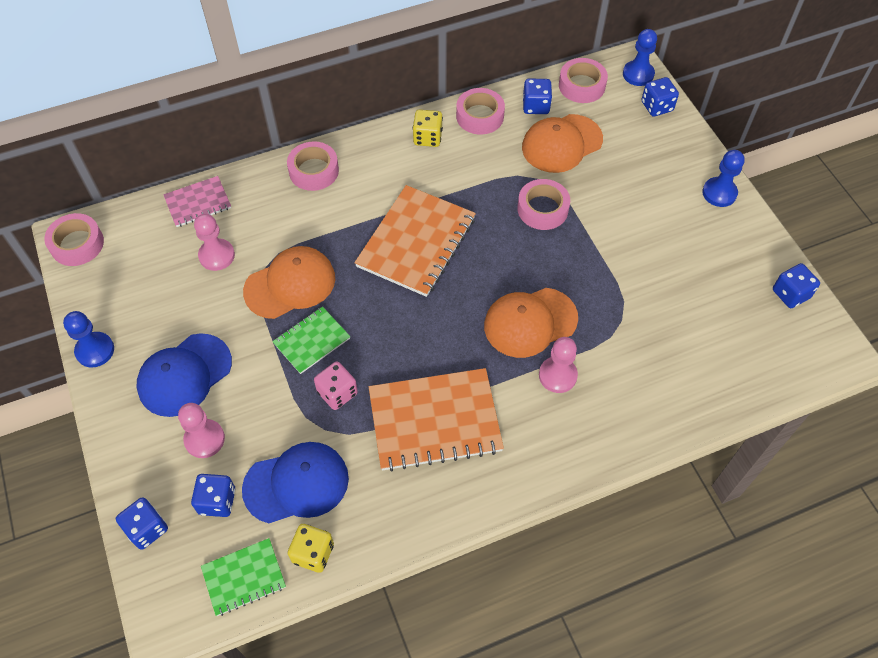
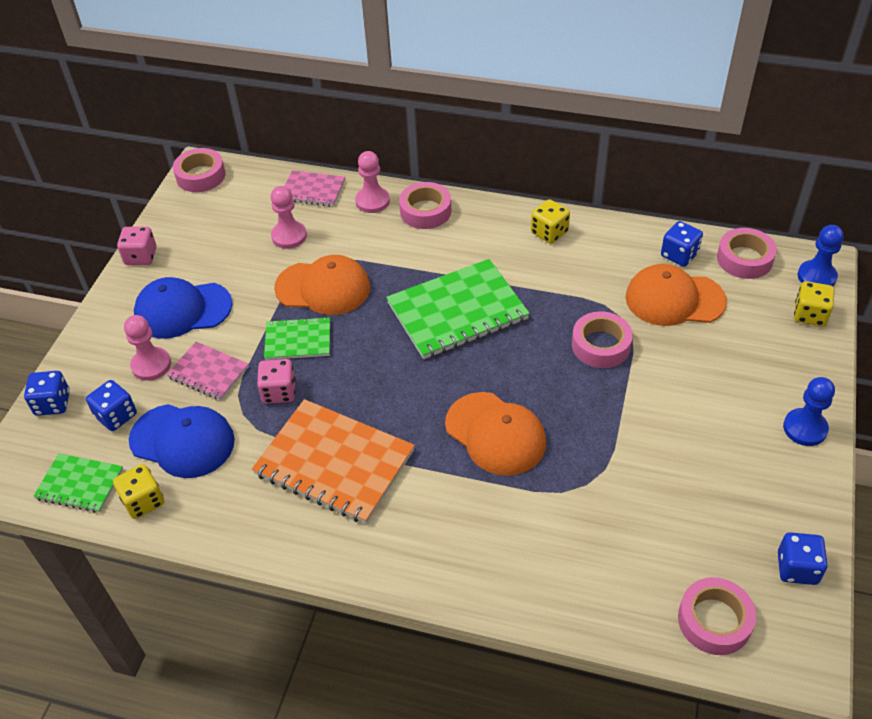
camera: 40 degrees right, 10 degrees down
blue pawn [63,311,114,368] -> pink dice [117,227,157,265]
orange notebook [354,185,476,297] -> green notebook [386,259,530,359]
pink tape [456,88,505,134] -> pink tape moved to [678,577,756,655]
orange cap [484,288,578,358] -> orange cap turned 150 degrees counterclockwise [445,392,546,476]
pink pawn [539,337,578,393] -> pink pawn moved to [355,151,390,213]
blue dice [642,77,679,117] -> yellow dice [794,281,835,326]
none -> pink notebook [166,342,249,400]

